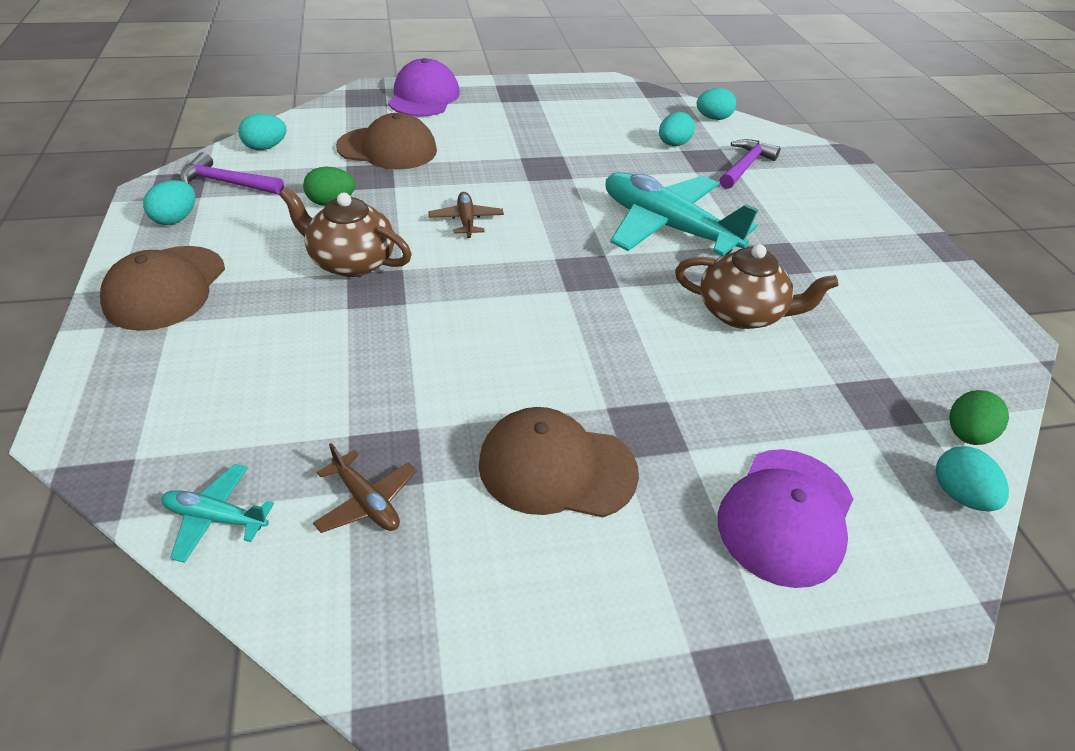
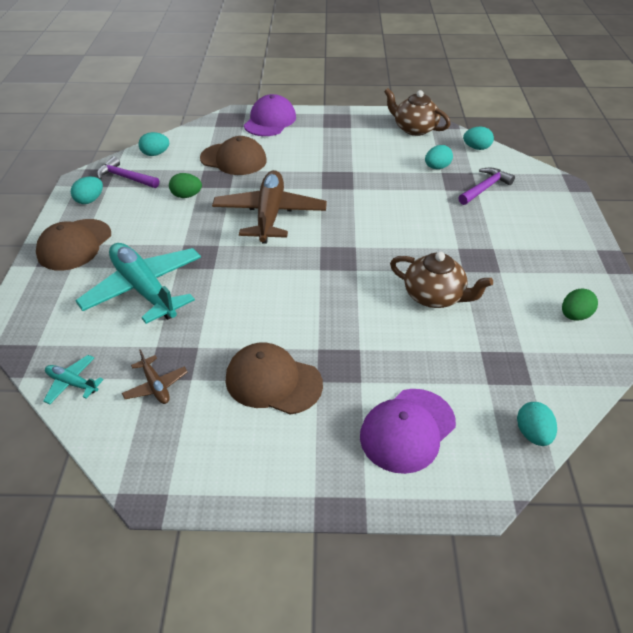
camera: 15 degrees right, 0 degrees up
brown teapot [279,188,412,277] -> brown teapot moved to [384,88,450,136]
brown plane [429,192,504,238] -> brown plane [212,170,327,244], size x2.25
turquoise plane [606,172,758,256] -> turquoise plane moved to [75,243,201,324]
green egg [950,390,1009,445] -> green egg moved to [562,288,598,321]

